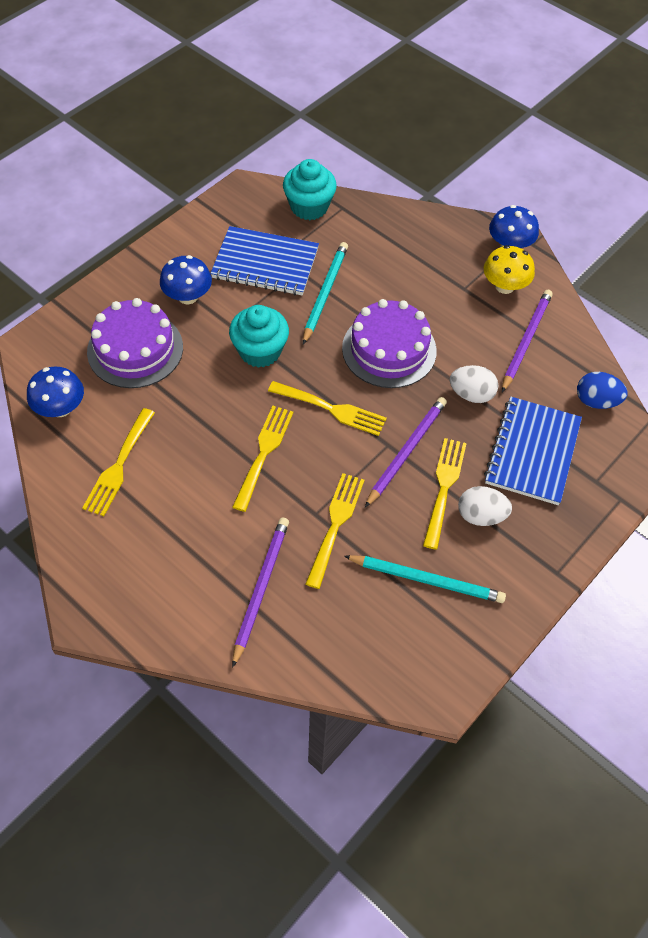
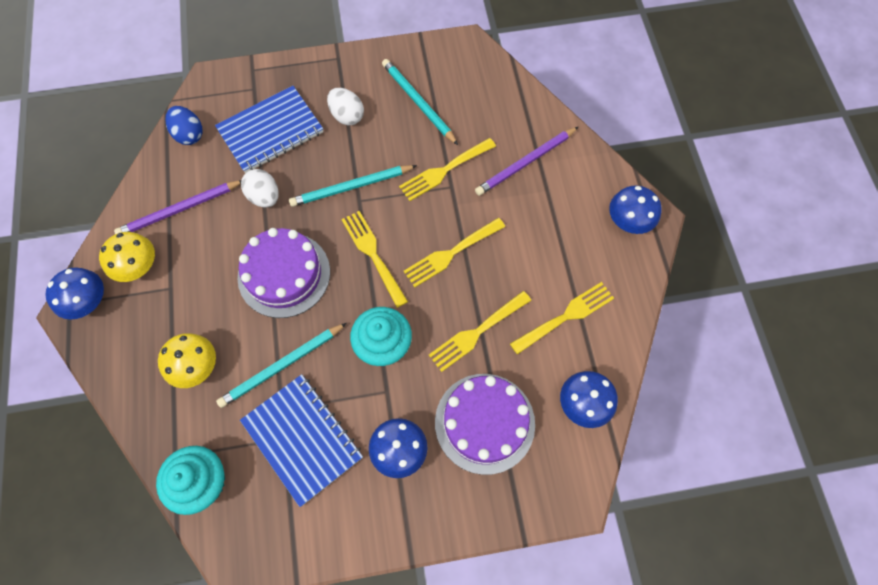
camera: 140 degrees left, 10 degrees up
purple pencil [365,397,447,508] -> turquoise pencil [289,165,417,207]
yellow fork [423,438,467,550] -> yellow fork moved to [429,291,531,372]
none -> yellow mushroom [158,333,216,388]
none -> blue mushroom [609,185,662,234]

